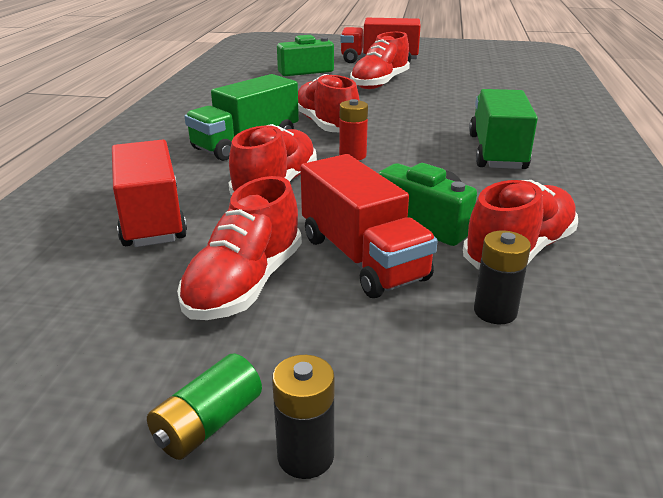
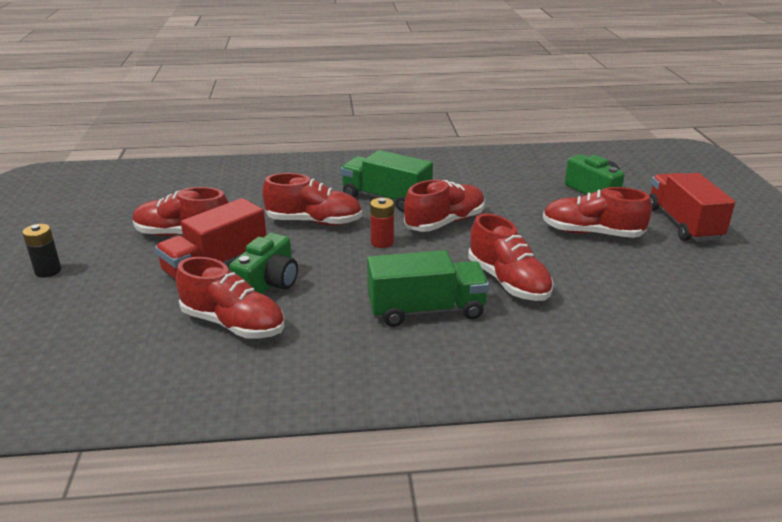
camera: 75 degrees right, 0 degrees up
red truck [112,140,187,247] -> none
green battery [147,354,262,460] -> none
black battery [474,231,531,324] -> none
none -> red shoe [468,213,554,301]

